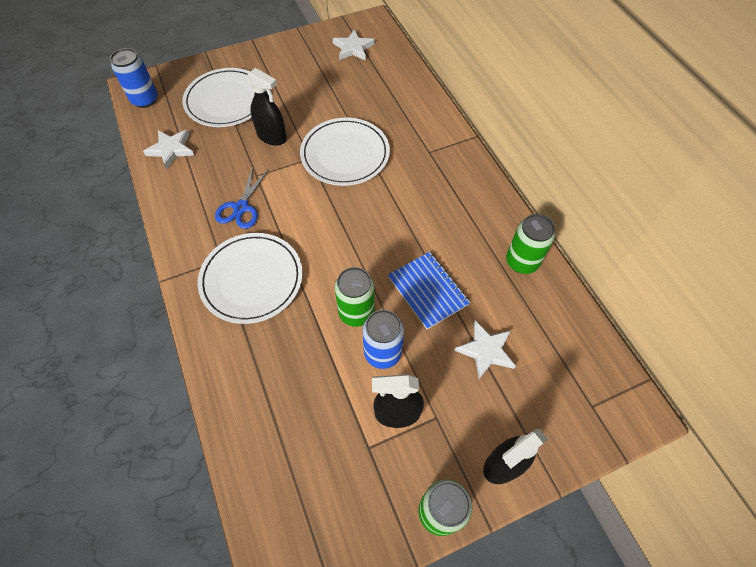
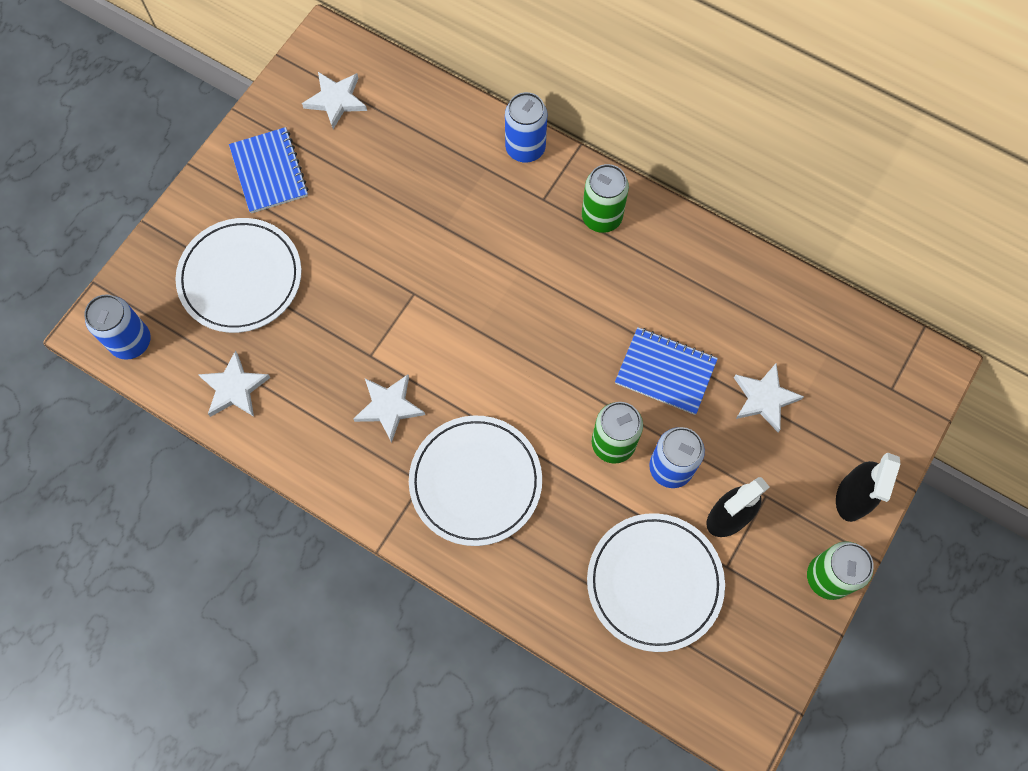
camera: 35 degrees left, 10 degrees up
blue scissors [215,166,269,229] -> white star [354,374,425,443]
black spray bottle [246,68,287,145] -> none
white plate [300,118,390,186] -> white plate moved to [587,513,725,652]
green can [506,214,555,274] -> green can moved to [582,164,629,233]
none -> blue notebook [229,127,308,213]
none -> blue can [505,92,547,162]

